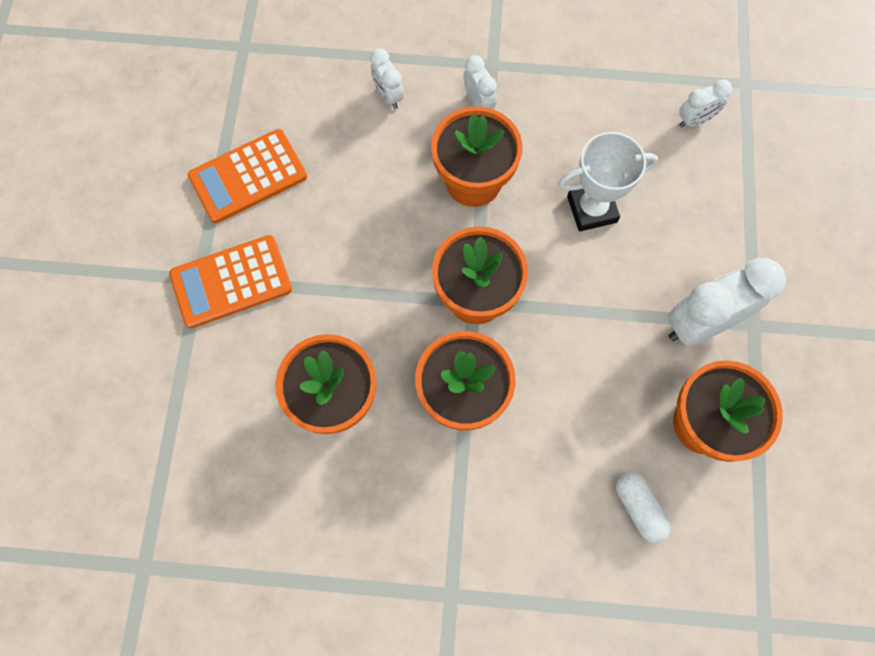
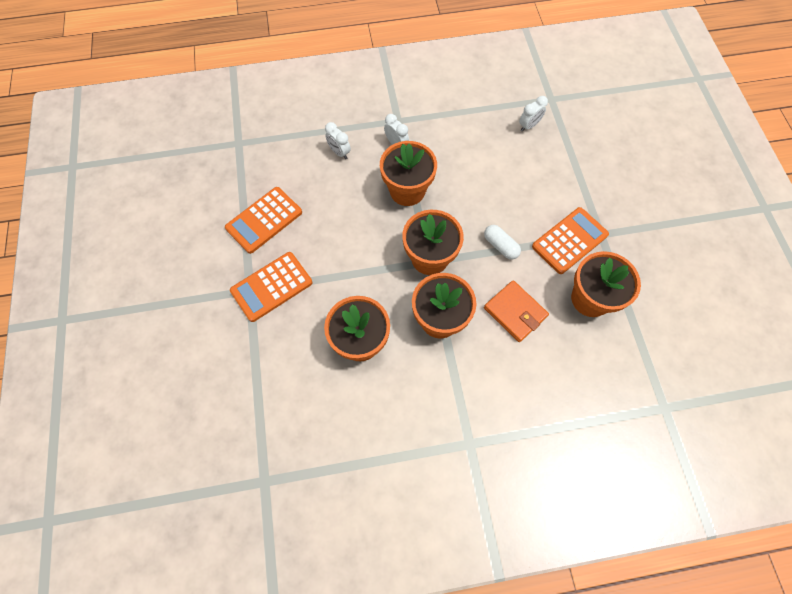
camera: 15 degrees left, 5 degrees down
white trophy [558,132,658,231] -> none
white capsule [616,472,671,543] -> white capsule moved to [484,225,521,260]
white clock [668,258,786,345] -> orange calculator [532,207,609,274]
none -> orange wallet [484,280,549,342]

